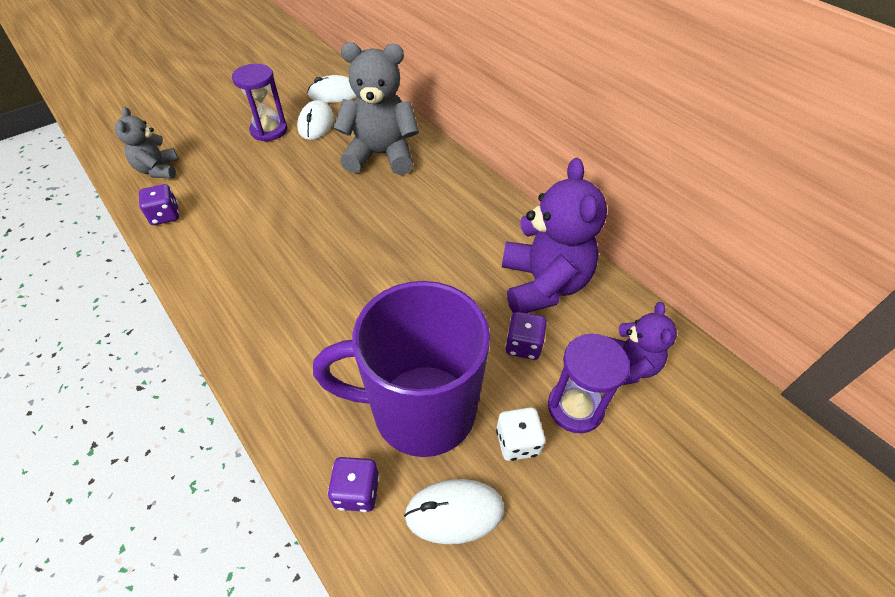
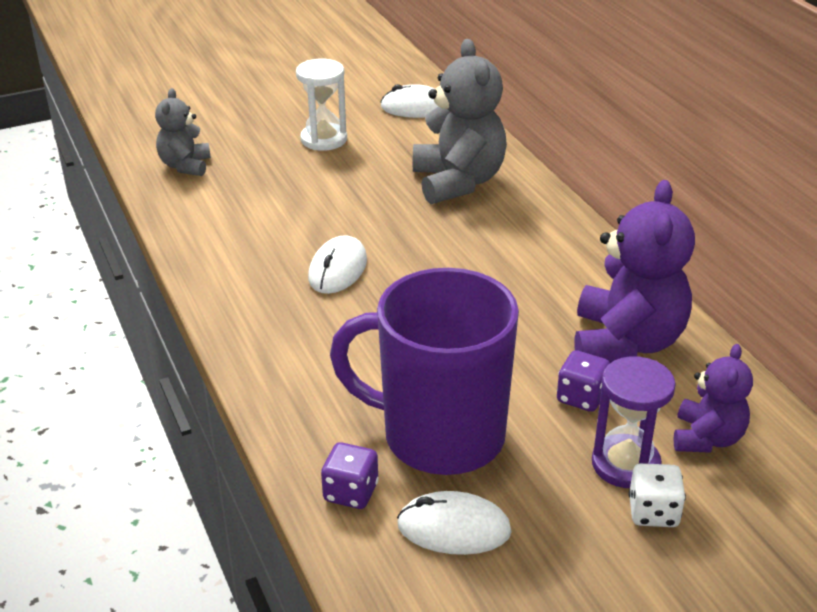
camera: 15 degrees right, 15 degrees down
purple dice [139,184,179,225] -> none
purple hourglass [232,64,287,141] -> white hourglass [296,59,347,151]
white mouse [297,100,334,140] -> white mouse moved to [308,235,367,294]
grey teddy bear [333,42,419,175] -> grey teddy bear turned 60 degrees clockwise [413,39,507,204]
white dice [496,407,546,461] -> white dice moved to [629,463,686,527]

